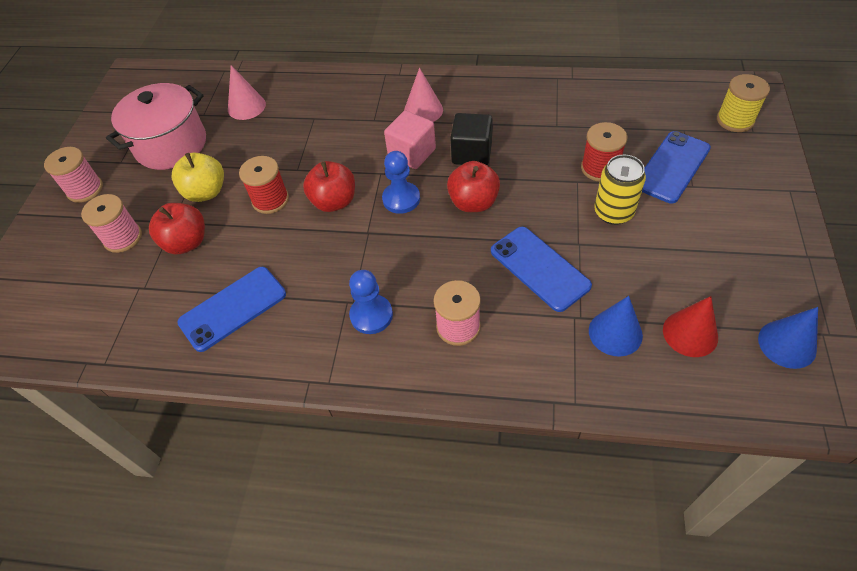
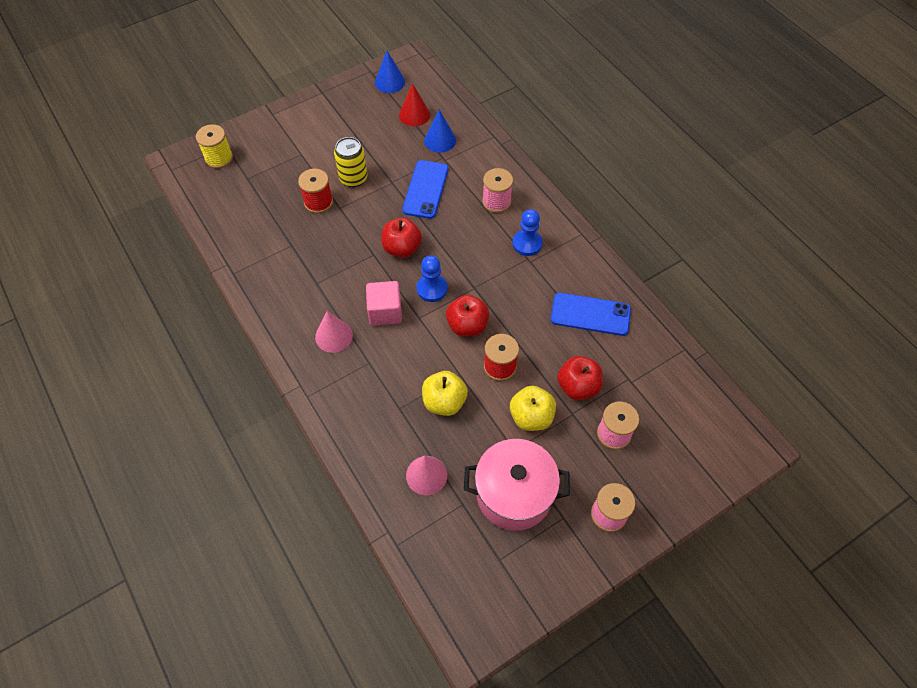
camera: 135 degrees left, 5 degrees up
black cube [450,113,493,165] -> none
blue phone [642,131,711,204] -> none
none -> yellow apple [422,371,468,416]

